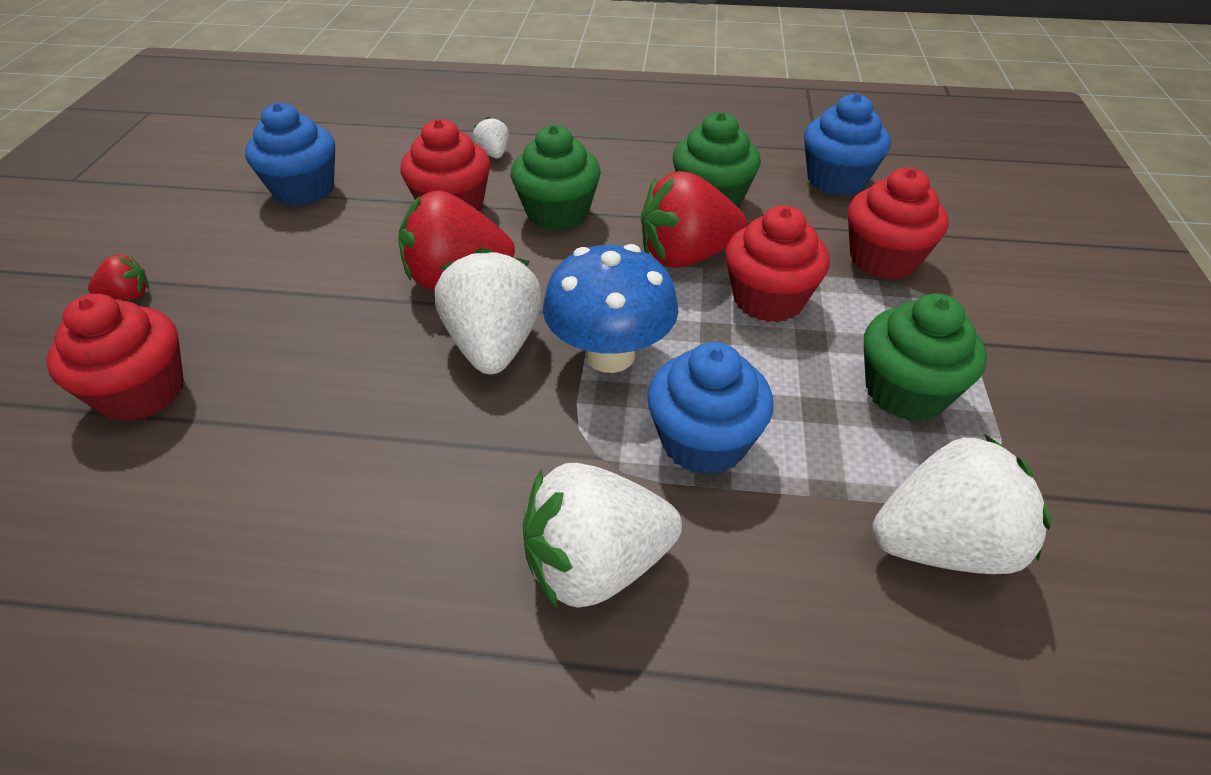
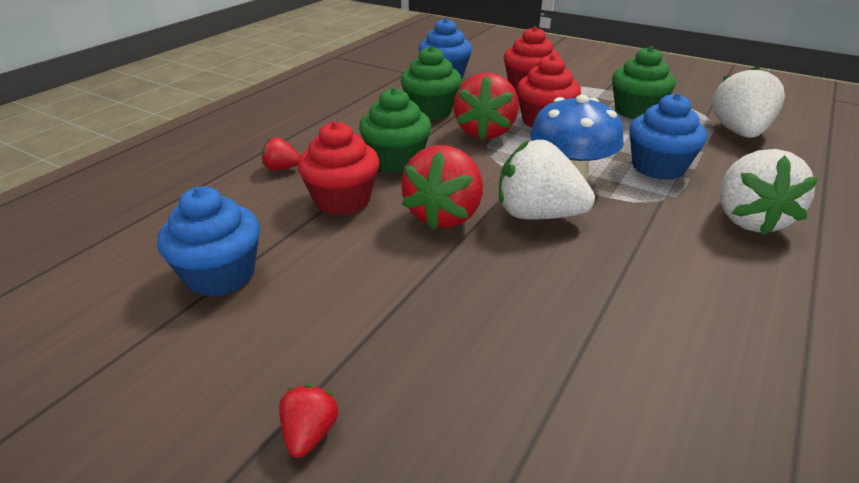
camera: 65 degrees left, 10 degrees down
red cupcake [46,294,184,422] -> none
white strawberry [473,117,509,159] -> red strawberry [262,137,300,170]

